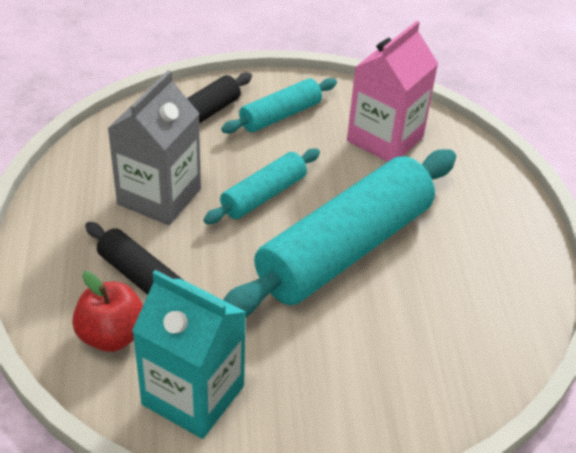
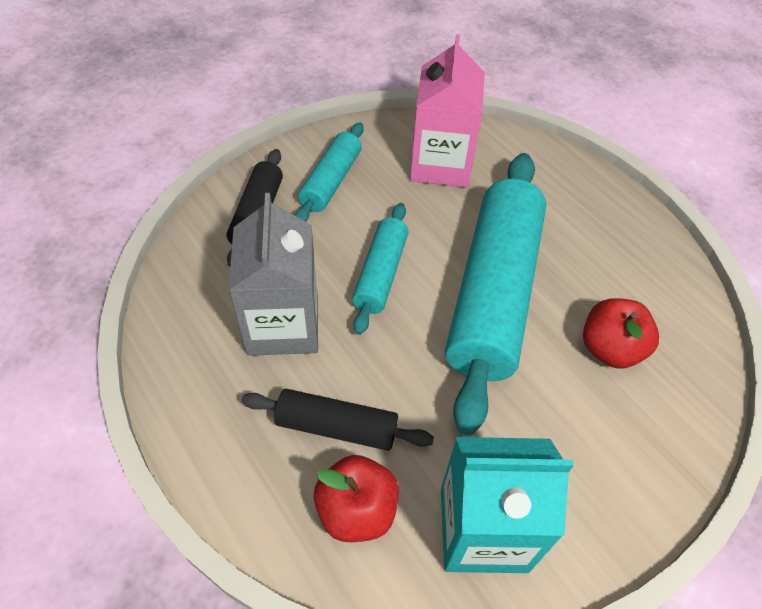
camera: 30 degrees left, 10 degrees up
none -> red apple [583,298,659,369]

